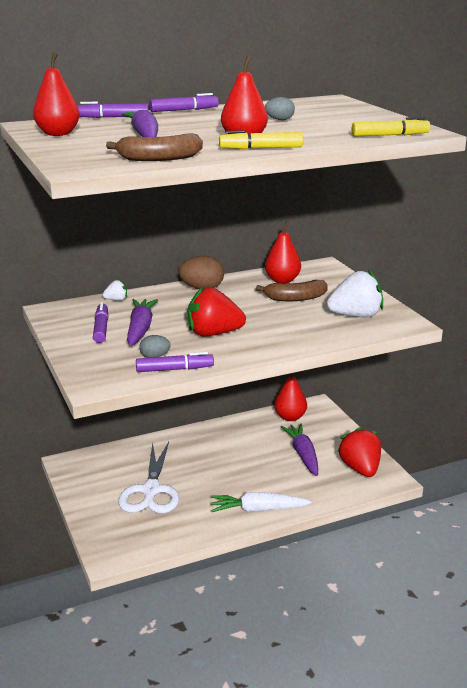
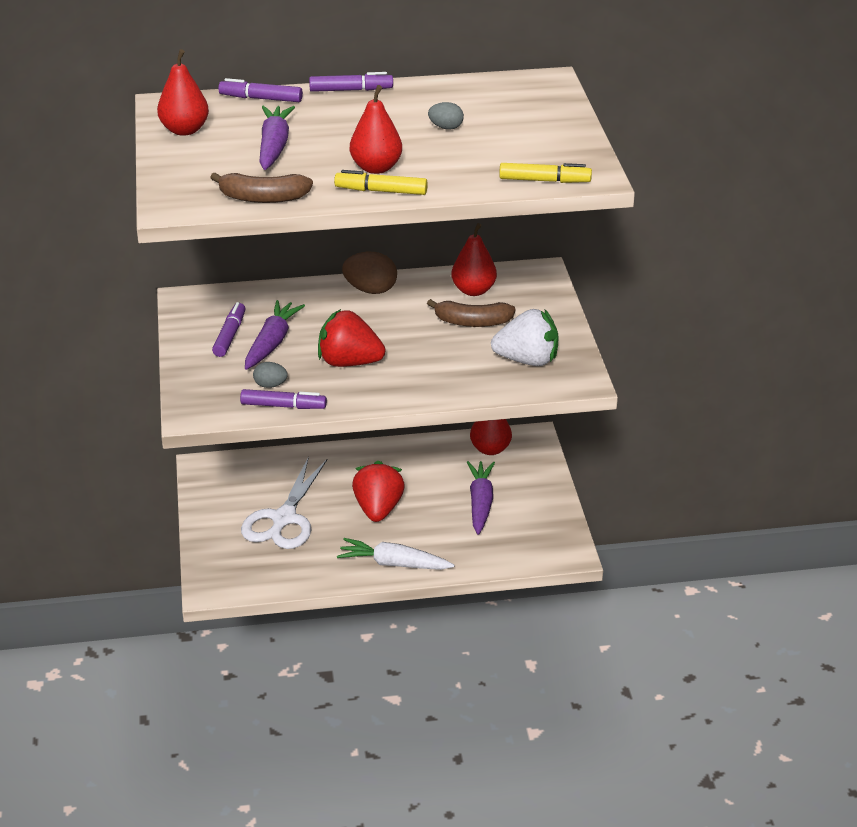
camera: 15 degrees right, 10 degrees up
white strawberry [103,280,127,301] -> none
red strawberry [337,427,381,477] -> red strawberry moved to [352,461,405,522]

